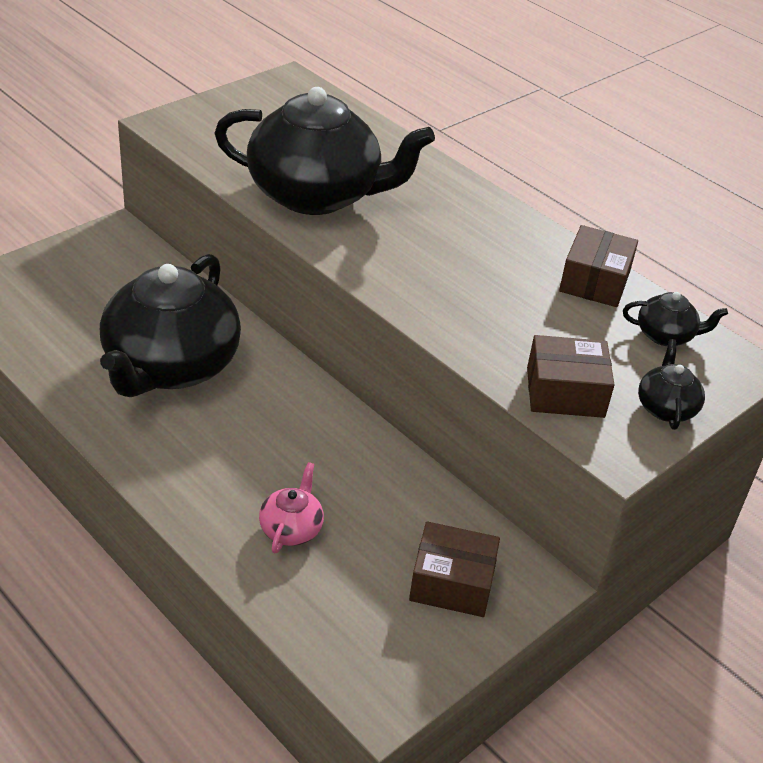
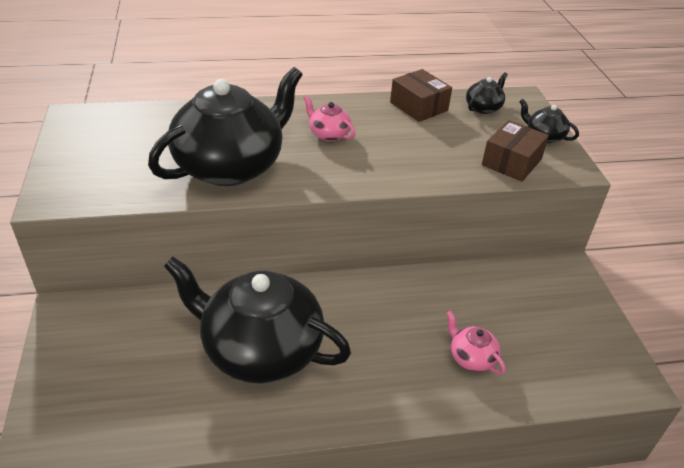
camera: 55 degrees left, 0 degrees up
black teapot [100,254,241,397] -> black teapot turned 150 degrees clockwise [164,257,351,384]
brown box [409,521,500,617] -> none
none -> pink teapot [303,95,355,141]

